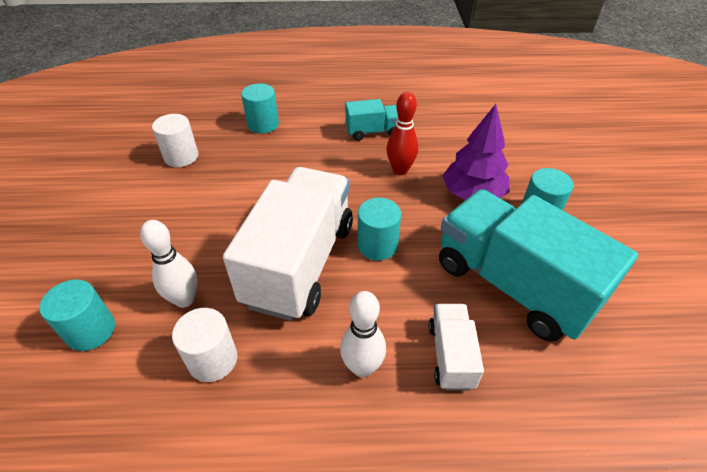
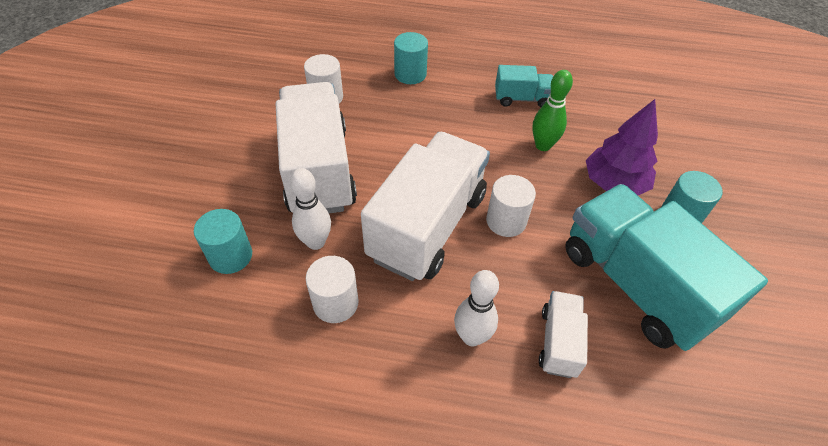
camera: 10 degrees right, 5 degrees up
turquoise cylinder [357,198,401,261] -> white cylinder [486,175,536,237]
red bowling pin [387,92,418,175] -> green bowling pin [532,70,573,151]
none -> white truck [276,82,357,213]

